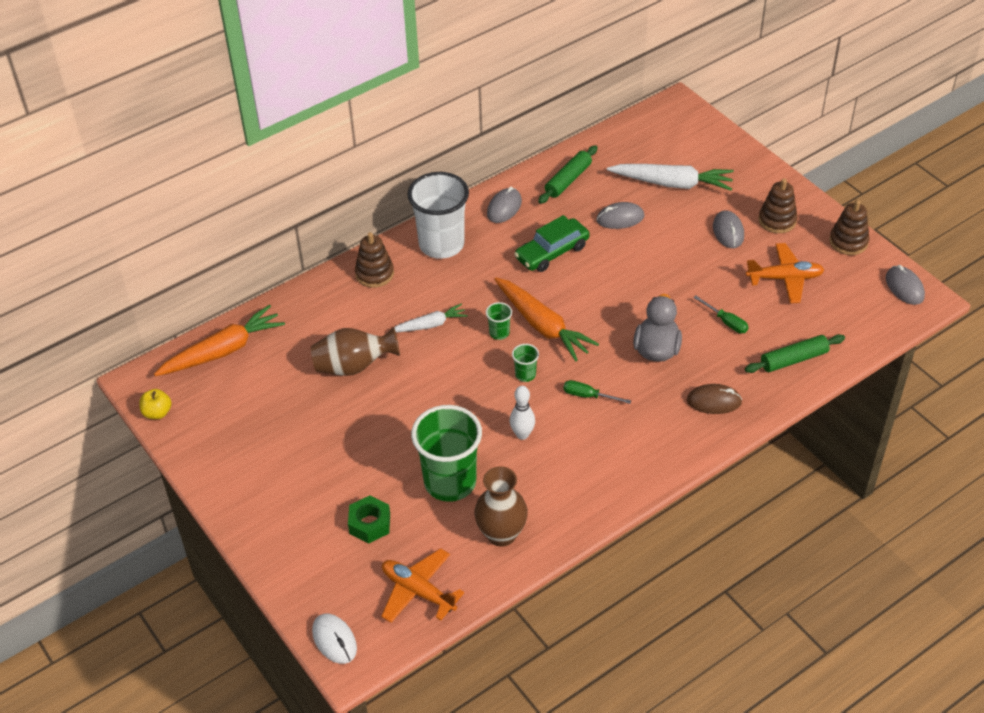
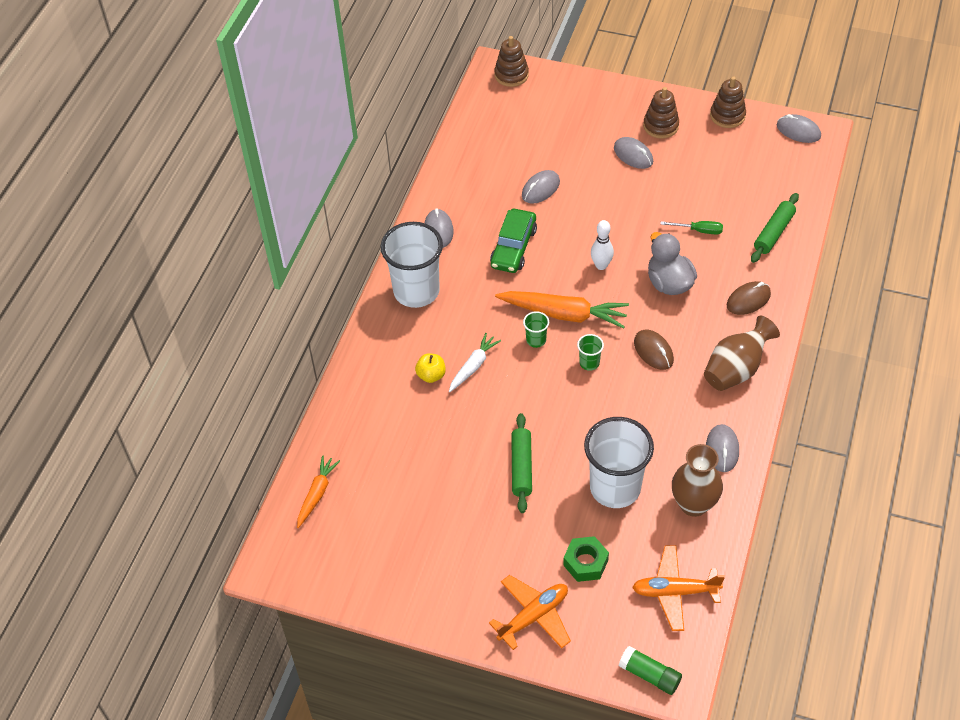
camera: 35 degrees left, 5 degrees up
yellow apple [139,389,172,419] -> yellow apple moved to [415,354,446,383]
orange carrot [154,305,285,376] -> orange carrot [297,455,340,528], size x0.58
brown vase [311,327,400,376] -> brown vase moved to [704,316,780,391]
white mouse [312,614,357,664] -> green glue stick [618,646,682,695]
brown stacking toy [355,232,394,288] -> brown stacking toy moved to [494,36,529,87]
green cup [411,405,482,502] -> white cup [584,417,654,508]
white bowling pin [510,386,535,440] -> white bowling pin moved to [591,220,614,270]
green rolling pin [538,145,598,204] -> green rolling pin moved to [511,413,532,513]
green screwdriver [563,380,631,404] -> brown mouse [634,330,674,370]
white carrot [607,164,734,191] -> none
orange plane [746,243,824,303] -> orange plane moved to [489,575,571,650]
none -> grey mouse [706,424,739,472]

